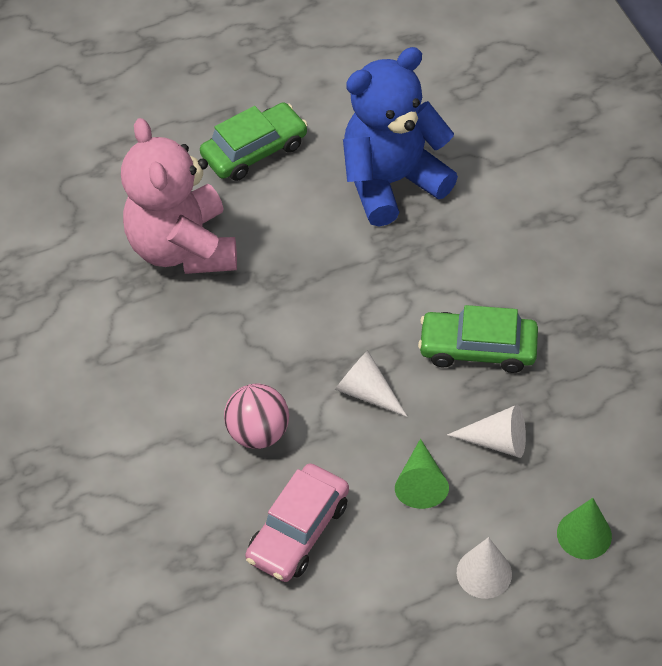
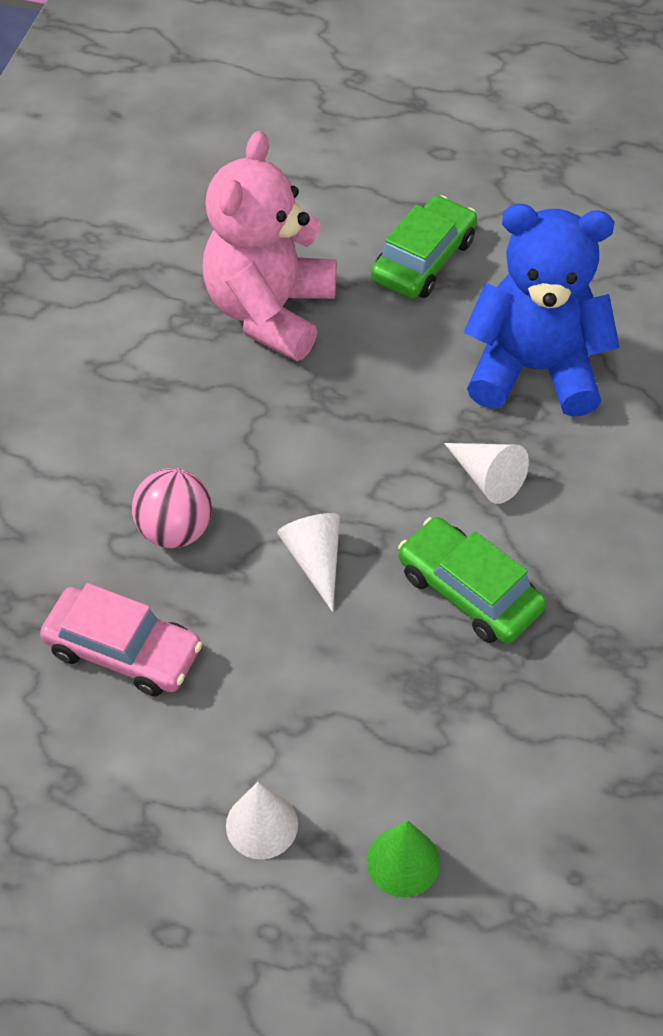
camera: 35 degrees right, 0 degrees up
green car [200,102,308,181] -> green car turned 60 degrees counterclockwise [371,195,477,299]
pink car [245,463,349,582] -> pink car turned 135 degrees counterclockwise [40,583,202,696]
green cone [395,439,449,509] -> none
white cone [447,405,526,458] -> white cone moved to [444,443,529,504]

